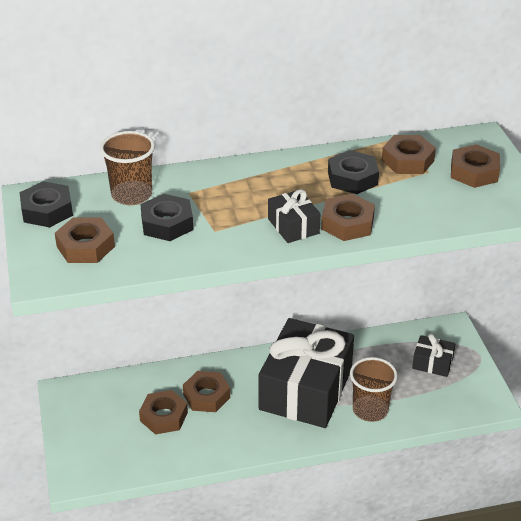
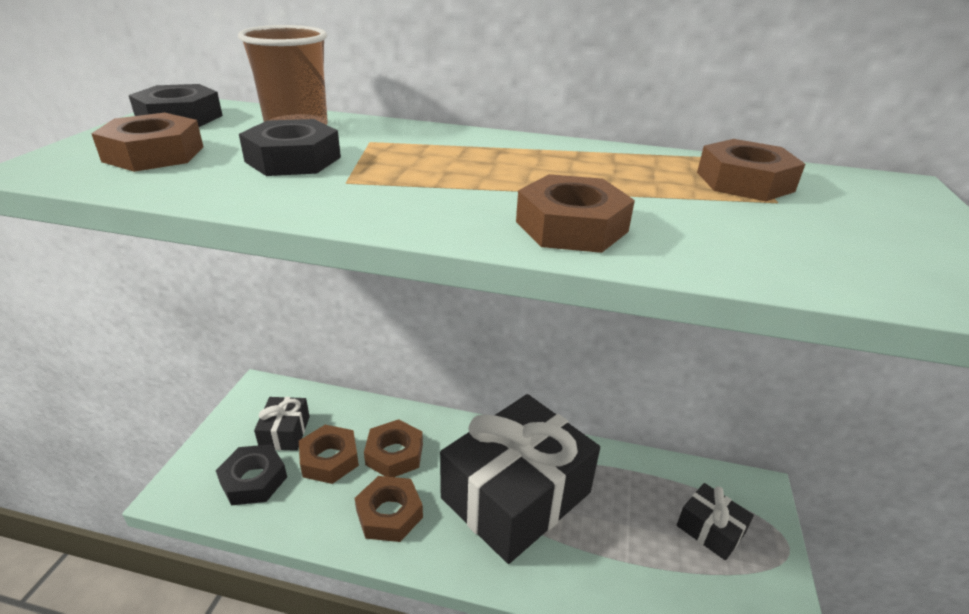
camera: 25 degrees right, 5 degrees down
black gift [268,189,320,243] -> black gift moved to [254,397,310,451]
black nut [328,150,379,194] -> black nut moved to [216,444,287,505]
brown cup [350,357,398,422] -> none
brown nut [451,144,500,188] -> brown nut moved to [355,476,423,542]

